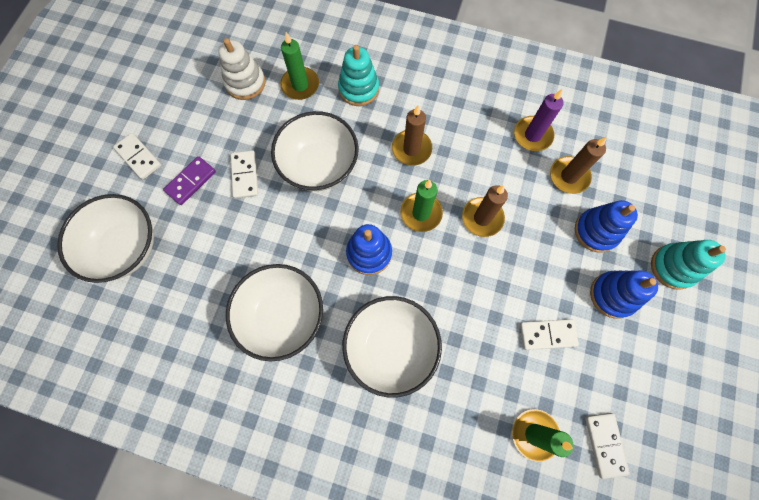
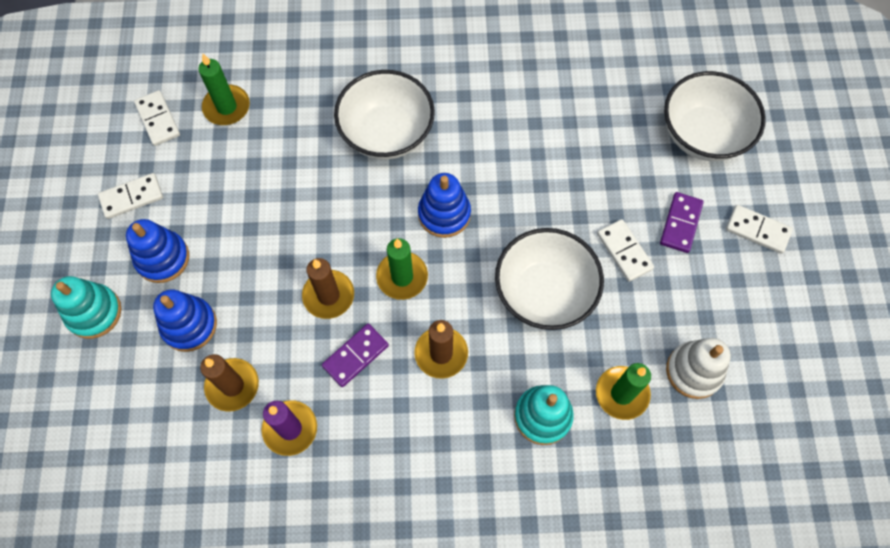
camera: 160 degrees right, 5 degrees down
white bowl [226,264,323,361] -> none
white domino [520,319,579,350] -> white domino moved to [98,173,163,219]
none -> purple domino [322,323,389,387]

